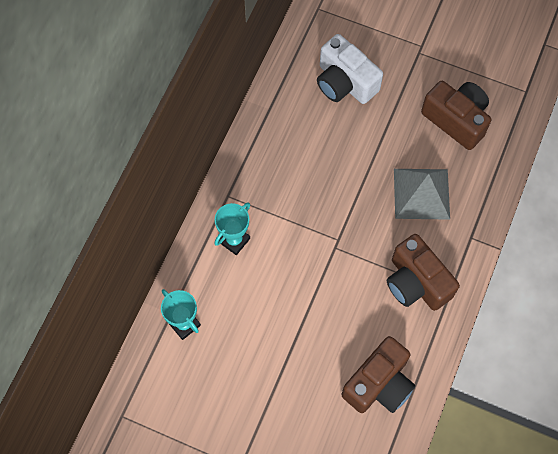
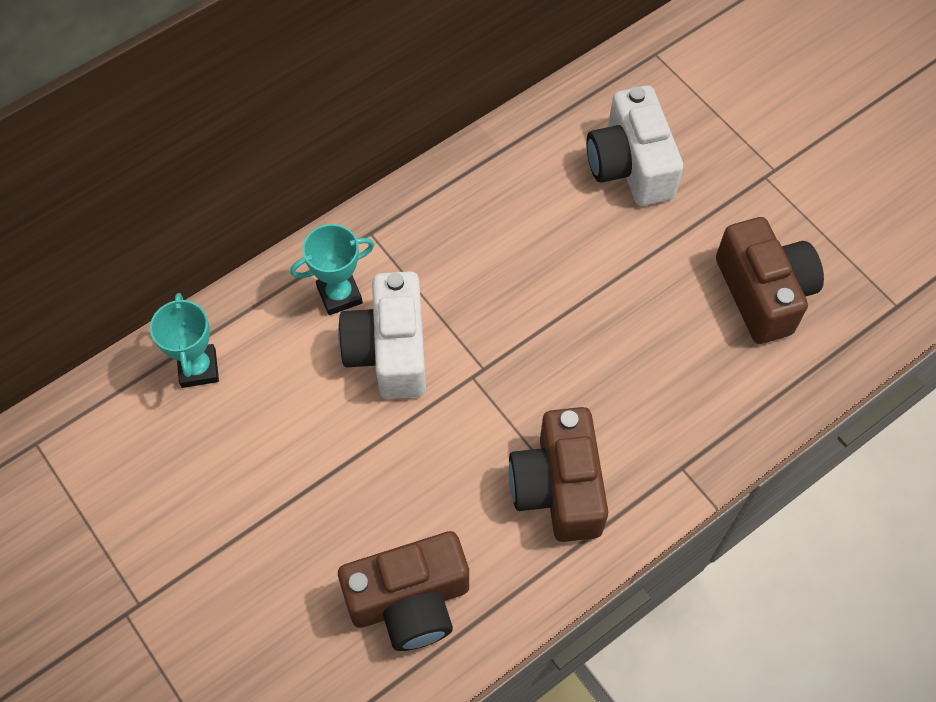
camera: 30 degrees right, 5 degrees down
grey pyramid [394,169,450,220] -> none
none -> white camera [338,271,426,399]

